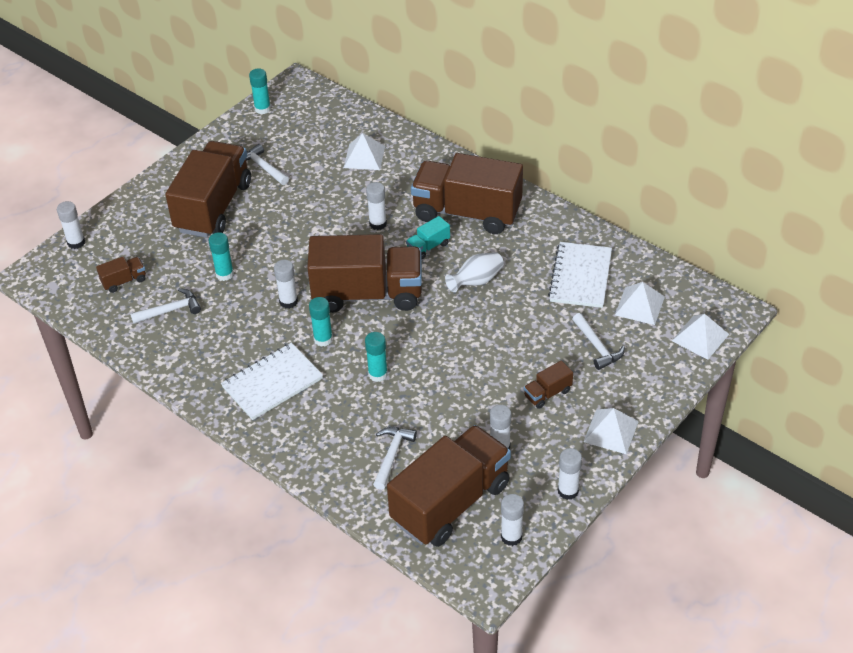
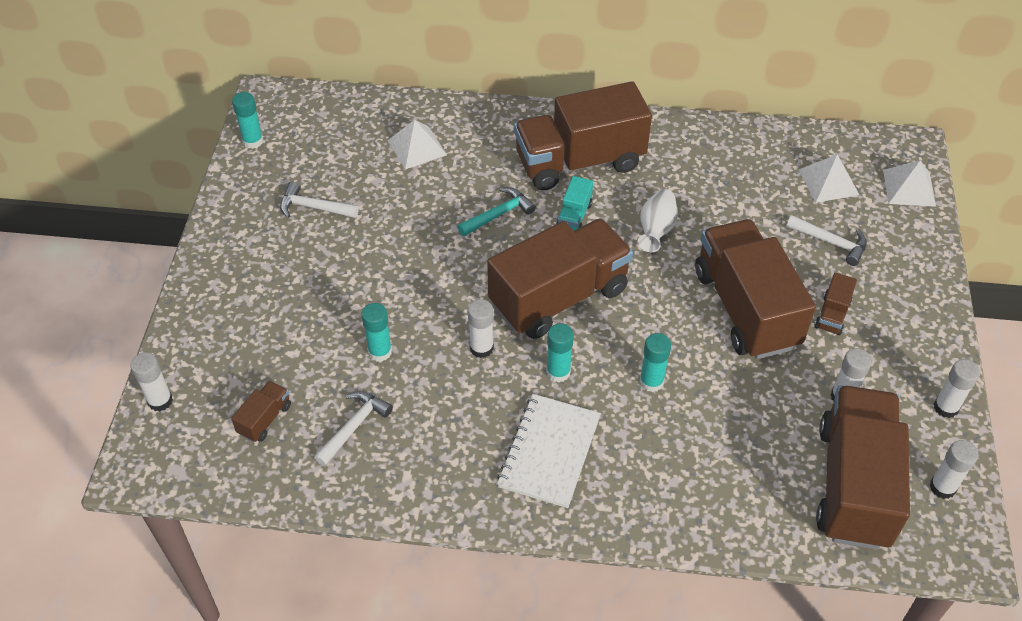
camera: 35 degrees left, 5 degrees up
brown truck [165,141,251,238] -> brown truck moved to [695,219,816,359]
white glue stick [366,182,387,230] -> turquoise hammer [457,187,536,236]
white hammer [373,427,417,490] -> none
white notebook [548,242,612,308] -> none
white pyramid [584,408,639,454] -> none

